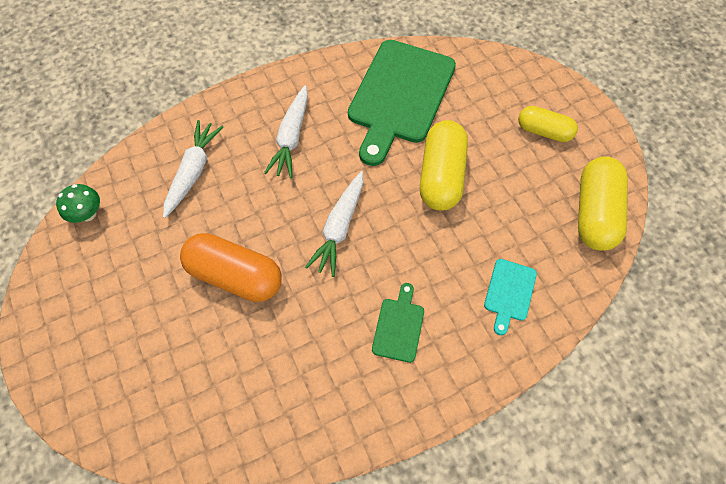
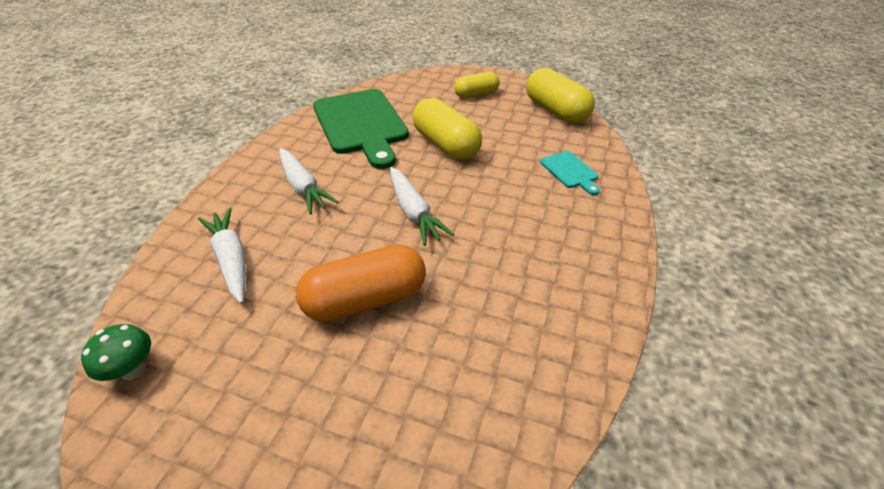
camera: 45 degrees left, 20 degrees down
green cutting board [372,283,424,363] -> none

